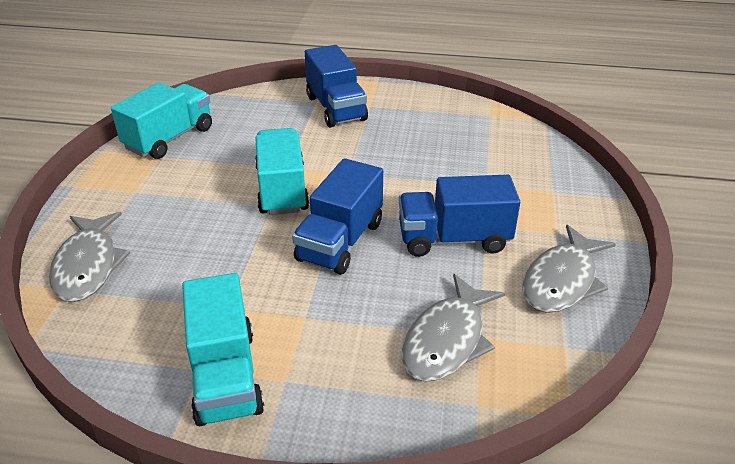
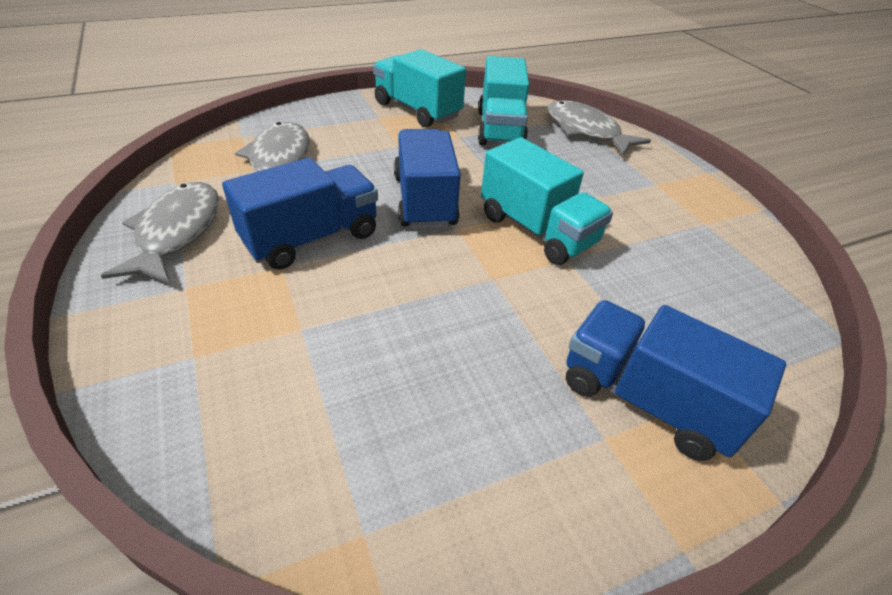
camera: 145 degrees right, 5 degrees up
turquoise truck [111,83,212,159] -> turquoise truck moved to [478,56,529,145]

